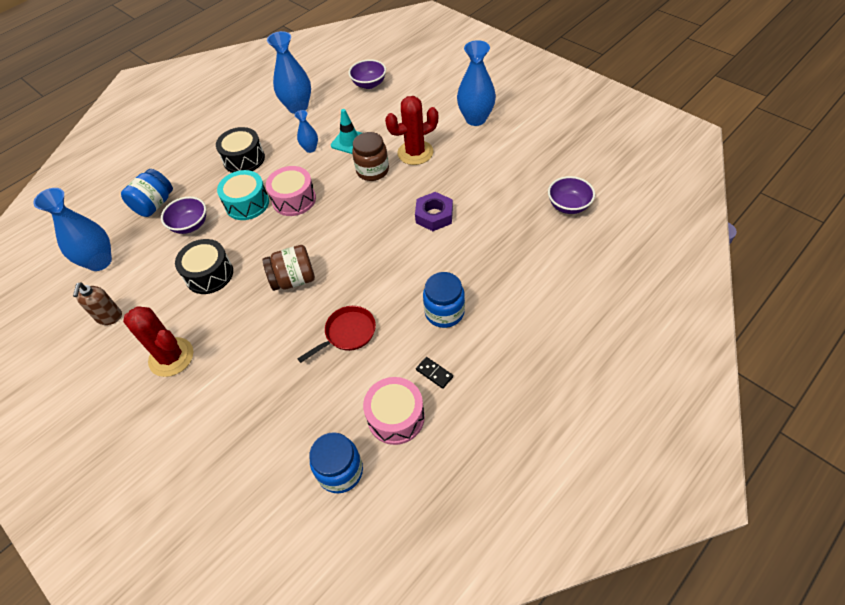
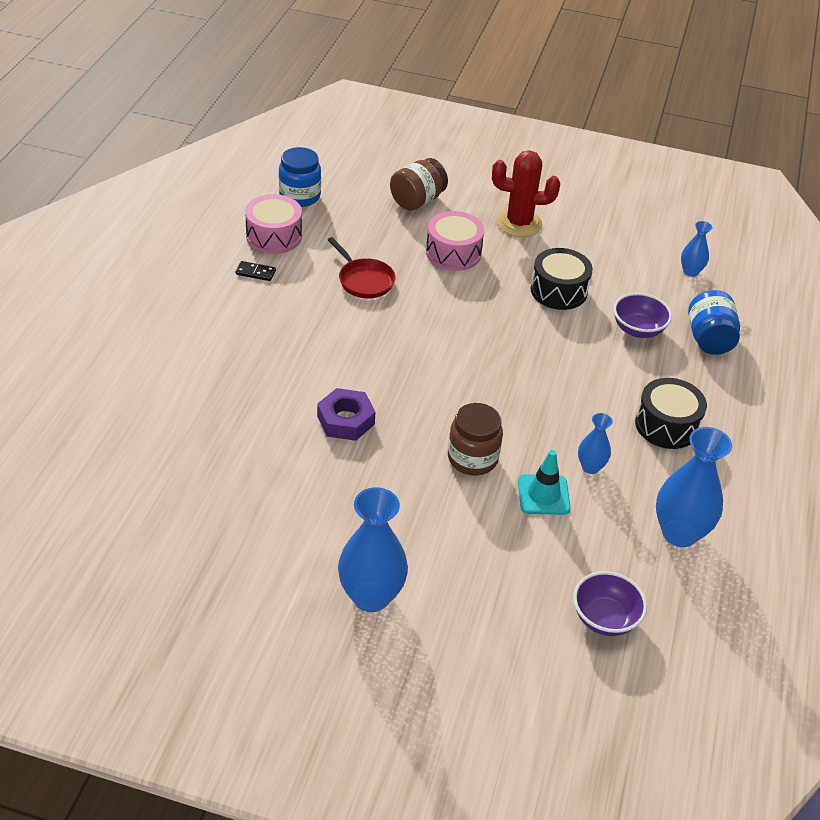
camera: 145 degrees right, 10 degrees down
blue vase [33,188,112,271] -> blue vase [681,221,713,277], size x0.53
brown soap dispenser [73,282,122,325] -> none
turquoise drum [217,170,269,220] -> none
brown jar [263,245,315,291] -> brown jar moved to [390,158,448,211]
pink drum [266,166,316,216] -> pink drum moved to [426,211,484,271]
red pan [297,306,376,363] -> red pan turned 60 degrees counterclockwise [328,237,396,298]
red cactus [385,96,438,165] -> none
blue jar [423,272,465,328] -> none
purple bowl [548,176,595,214] -> none

